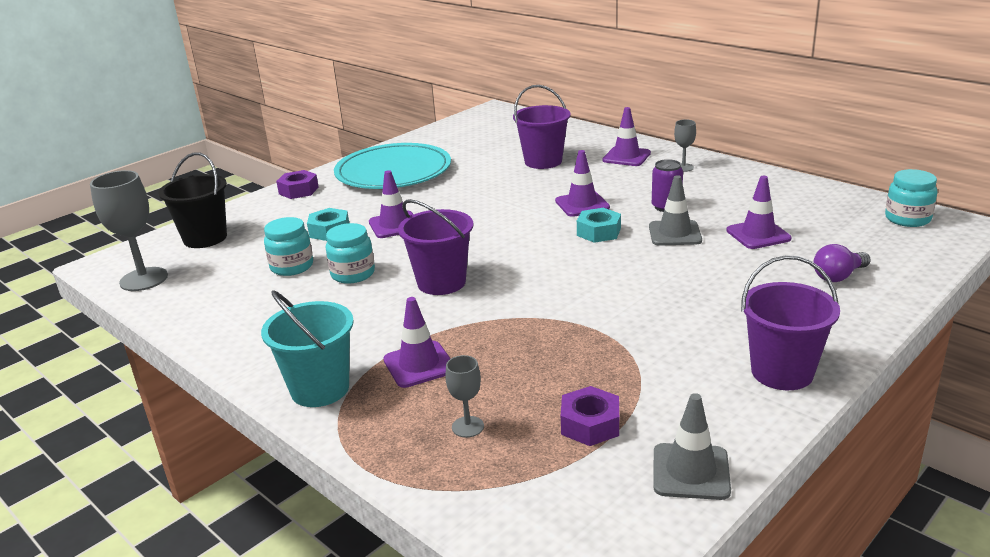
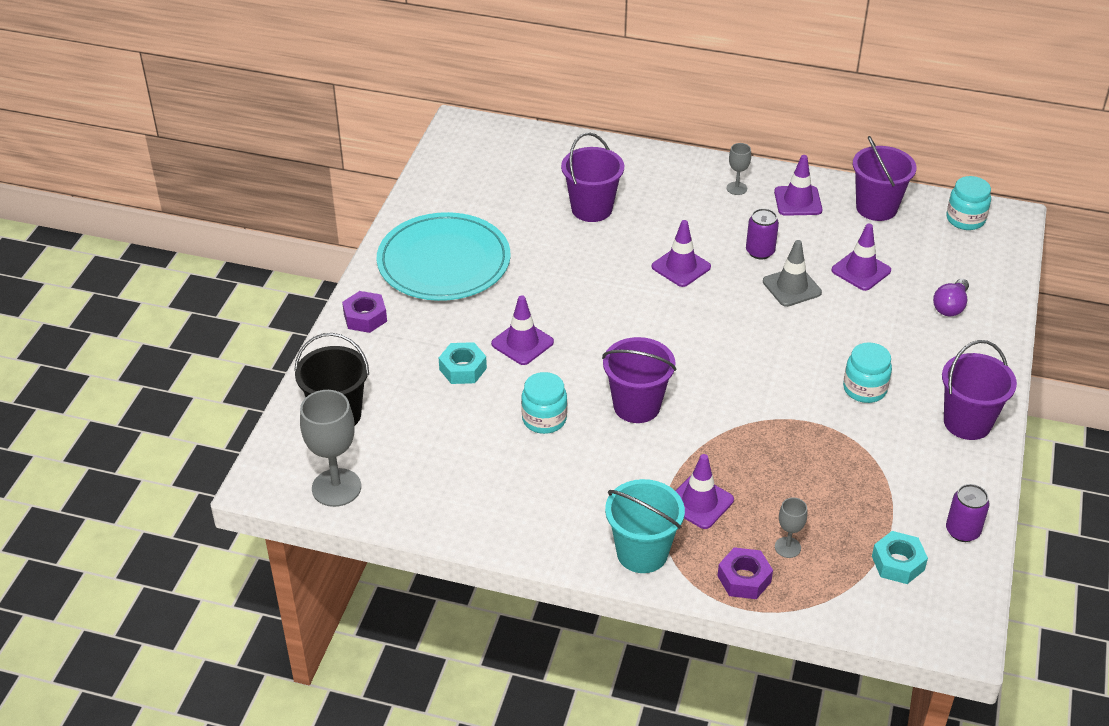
camera: 30 degrees left, 15 degrees up
turquoise jar [264,217,313,276] -> turquoise jar moved to [843,342,892,403]
purple nut [561,386,619,446] -> purple nut moved to [717,547,773,599]
turquoise nut [577,208,621,243] -> turquoise nut moved to [872,531,928,584]
purple traffic cone [602,107,651,166] -> purple traffic cone moved to [774,155,822,216]
grey traffic cone [653,393,731,500] -> purple can [946,484,990,542]
none -> purple bucket [853,136,916,221]

